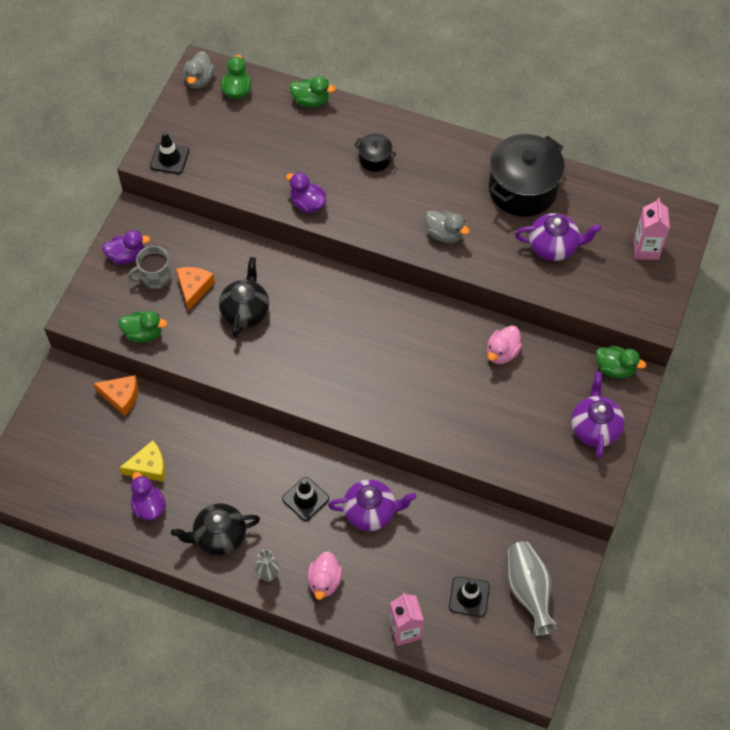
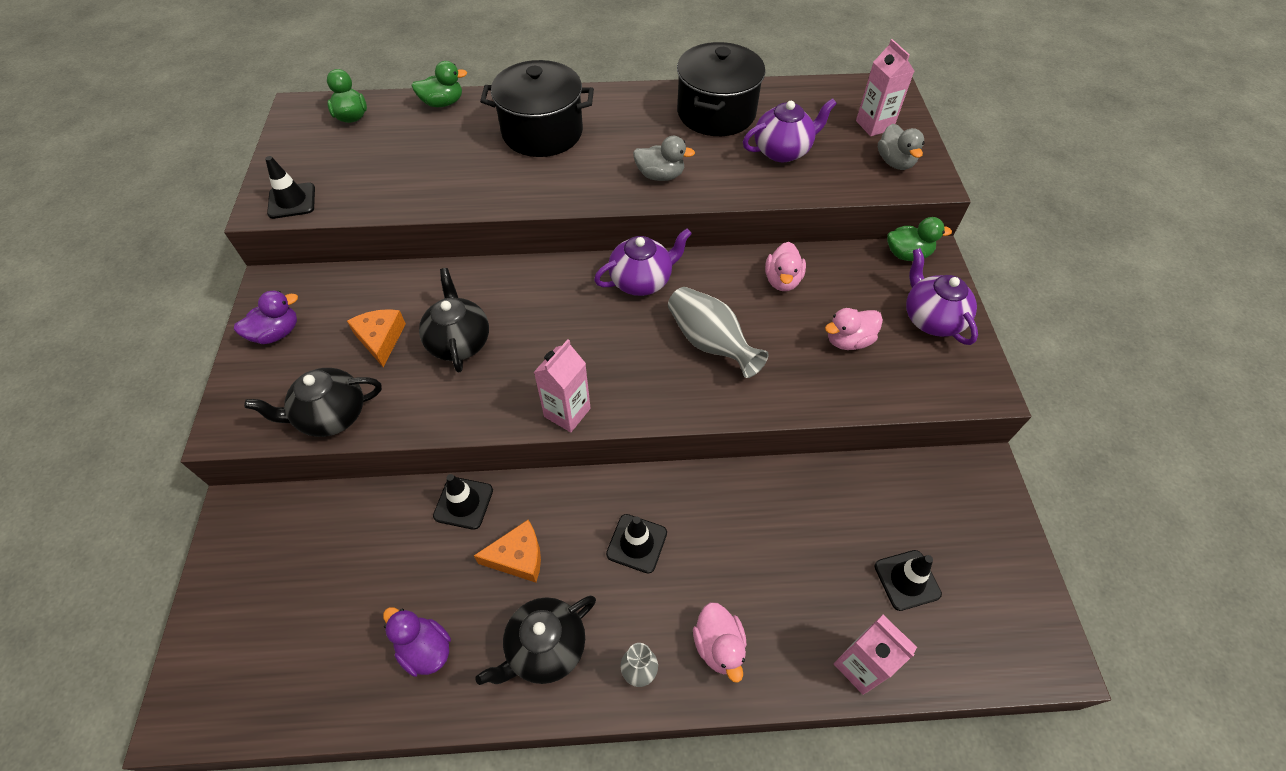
camera: 25 degrees left, 5 degrees down
orange cheese [93,375,138,416] -> orange cheese moved to [474,520,541,583]
green duck [119,311,167,343] -> black teapot [244,368,382,437]
yellow cheese [119,440,165,482] -> none
grey mug [128,246,171,289] -> none
grey duck [183,51,214,89] -> grey duck moved to [878,124,925,170]
purple duck [286,172,326,213] -> none
purple teapot [328,479,417,531] -> purple teapot moved to [594,228,692,296]
black pot [354,133,396,172] -> black pot [480,60,594,157], size x2.12
grey vase [508,541,559,636] -> grey vase moved to [668,287,769,378]
none -> black traffic cone [433,474,493,530]
none -> pink carton [534,339,590,432]
none -> pink duck [825,308,883,350]

